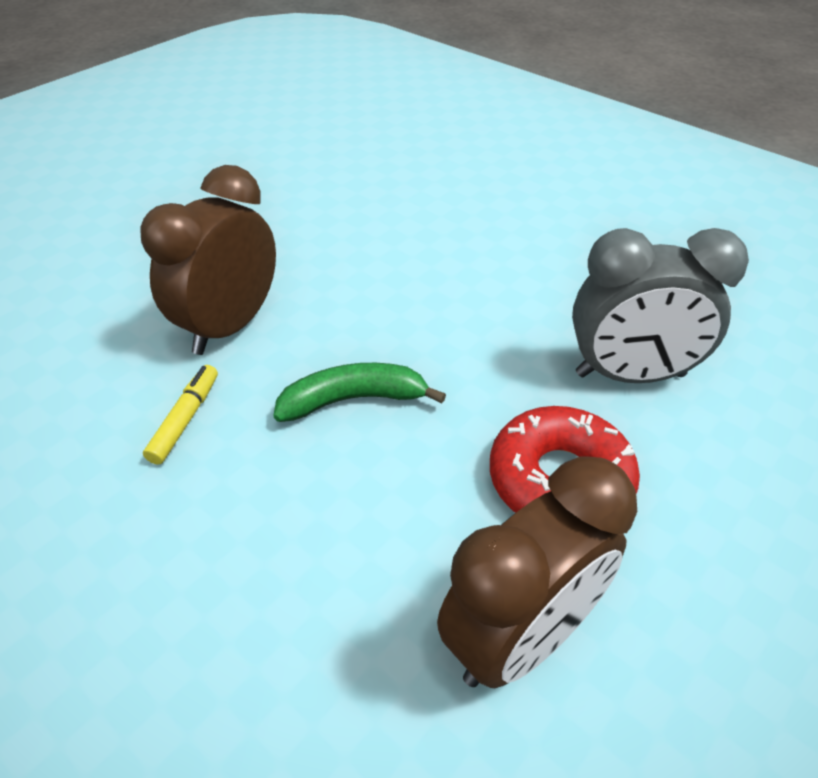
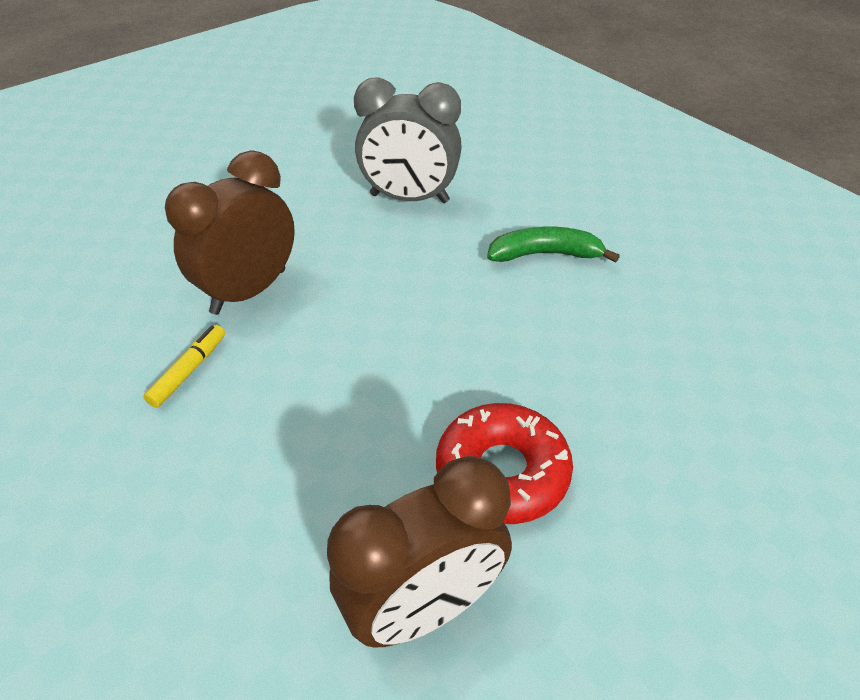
camera: 10 degrees right, 0 degrees up
green banana [273,363,446,422] -> green banana moved to [487,226,620,263]
grey clock [572,228,749,383] -> grey clock moved to [354,77,462,203]

